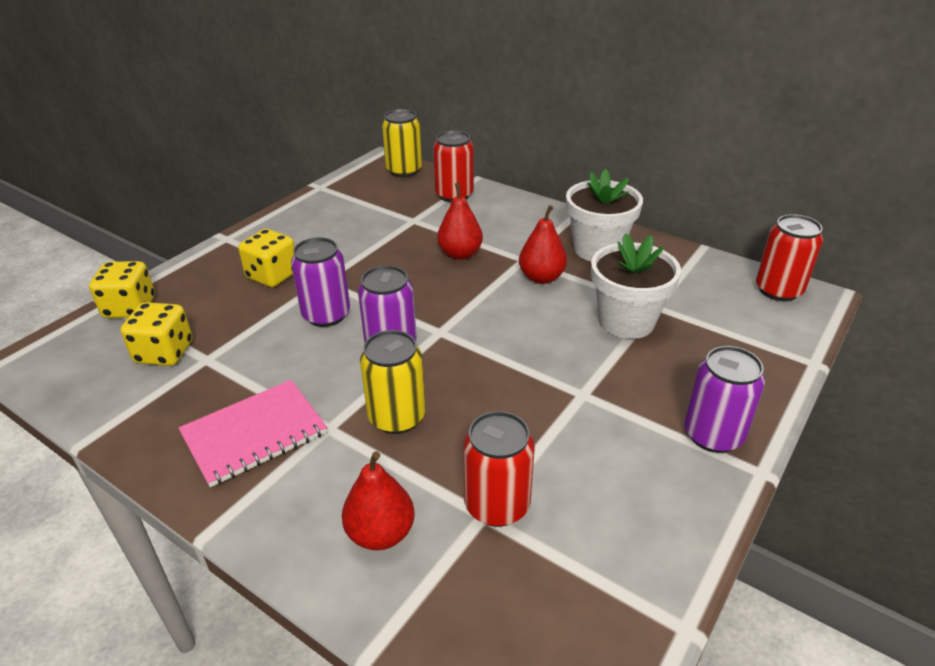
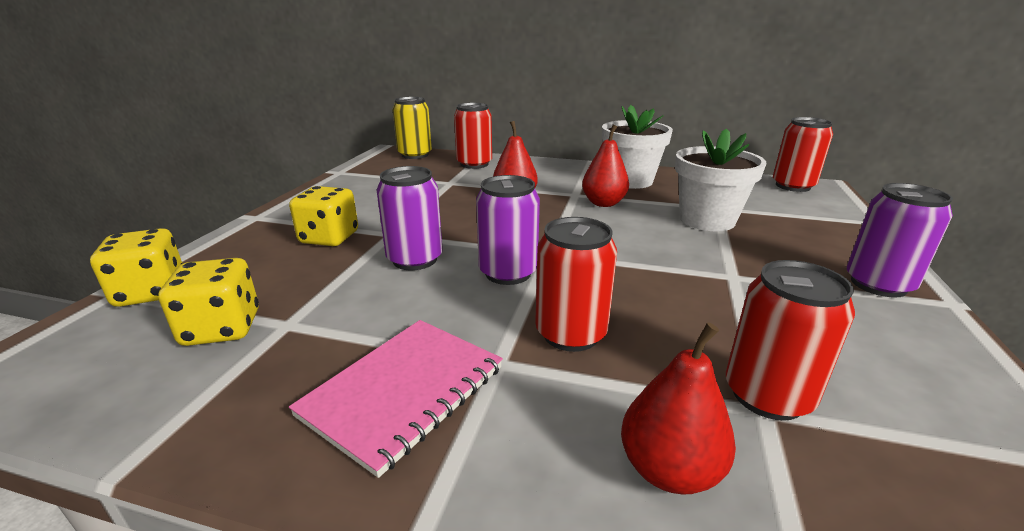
camera: 20 degrees left, 10 degrees down
yellow can [360,330,426,434] -> red can [535,217,617,352]

